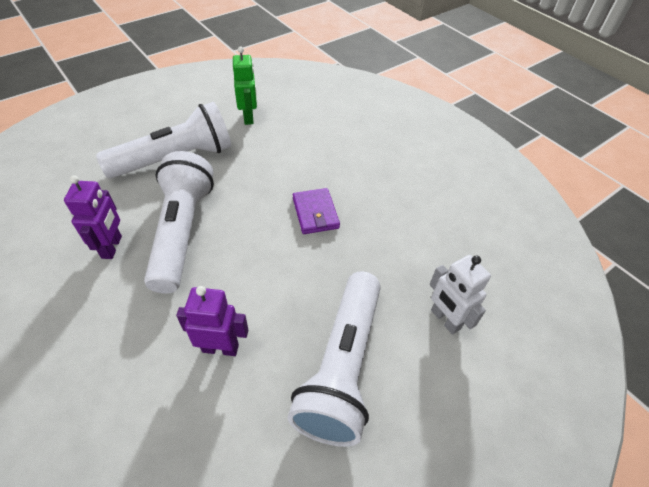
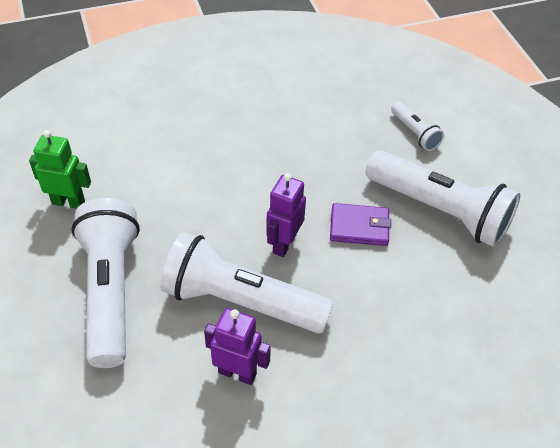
camera: 70 degrees left, 0 degrees up
purple robot [176,286,248,356] -> purple robot moved to [266,173,306,257]
purple wallet [293,188,340,234] -> purple wallet moved to [330,203,391,246]
white robot [430,255,491,335] -> white flashlight [391,101,444,151]

